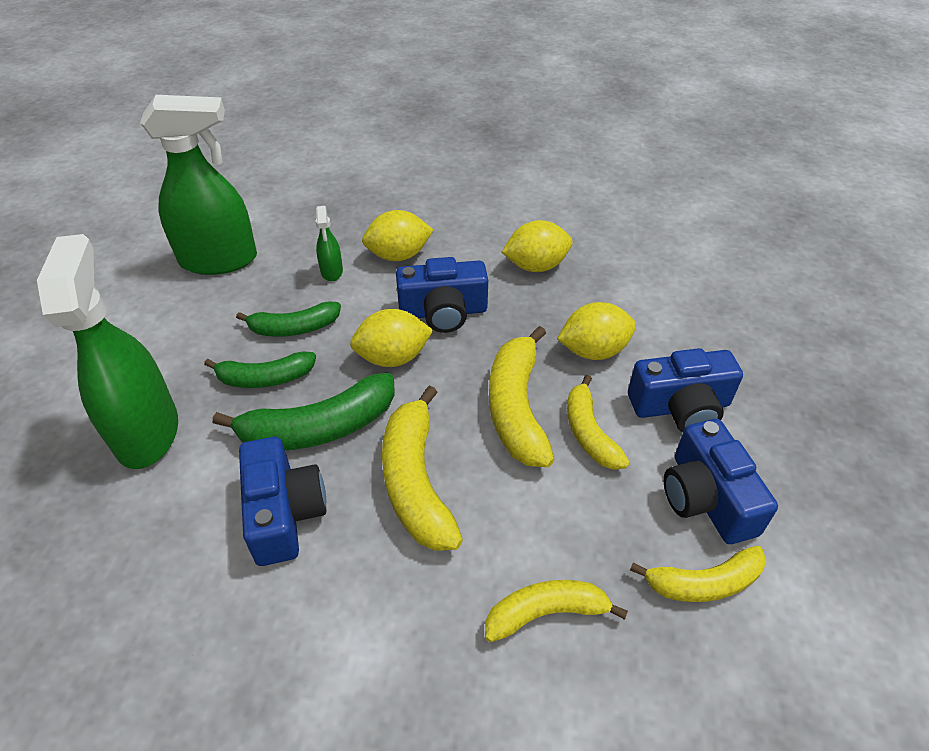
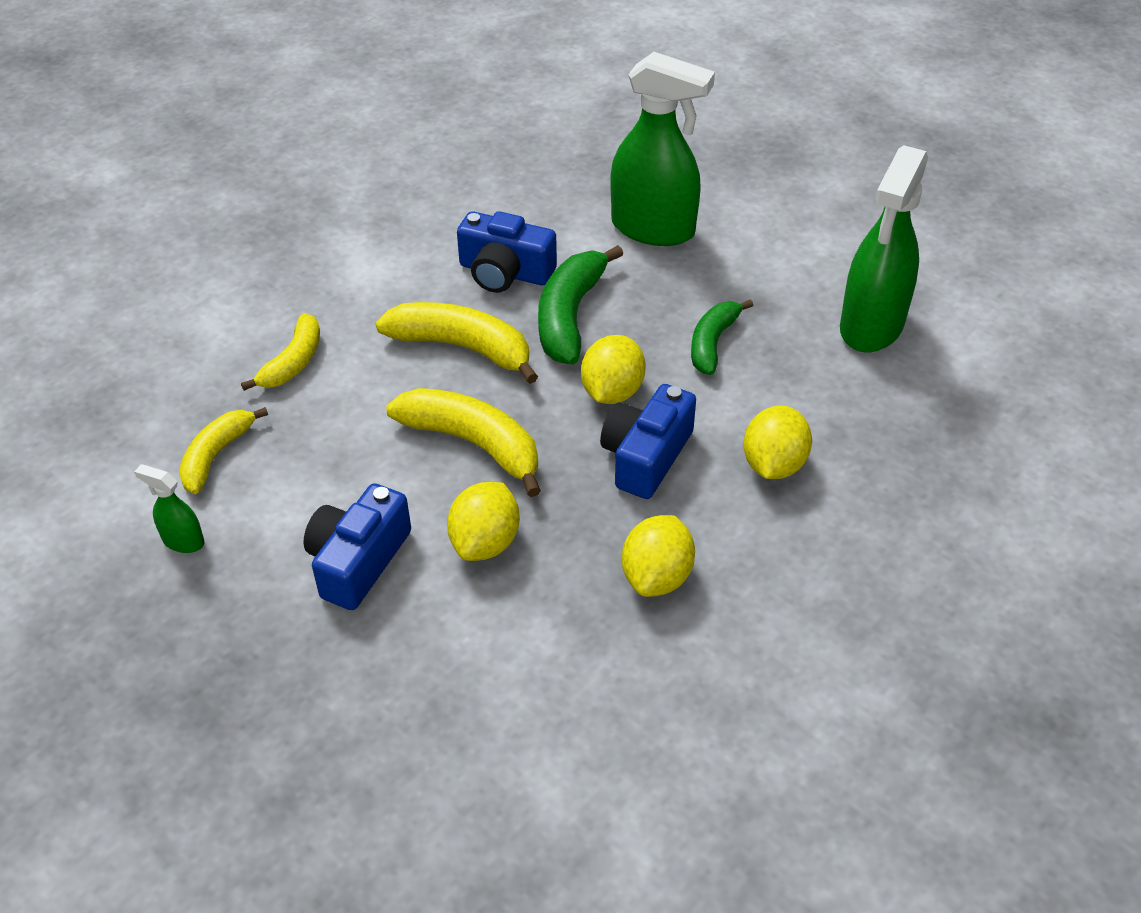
camera: 125 degrees right, 0 degrees up
green banana [204,351,316,388] -> none
green spray bottle [316,206,343,281] -> green spray bottle moved to [134,464,204,553]
yellow banana [567,375,630,470] -> none
blue camera [664,419,778,544] -> none

